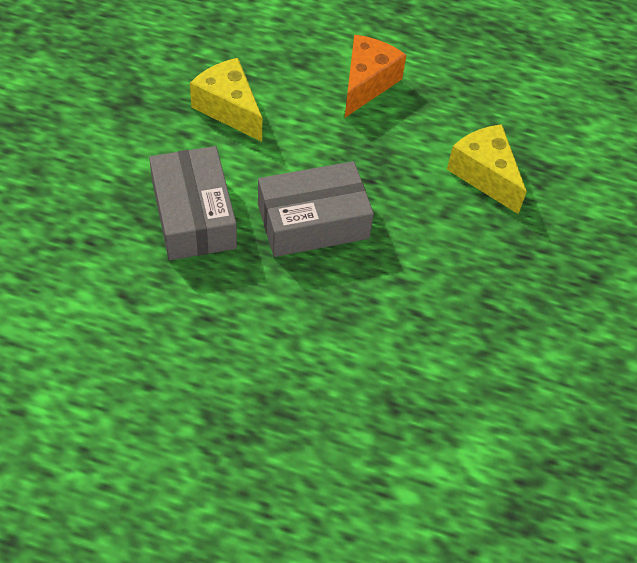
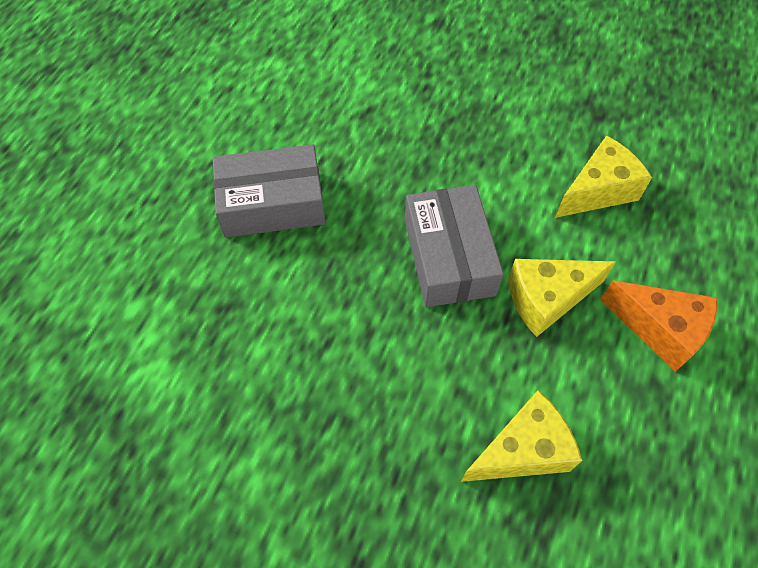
camera: 100 degrees right, 5 degrees up
grey box [149,146,237,260] -> grey box moved to [213,144,325,238]
none -> yellow cheese [508,259,616,337]

